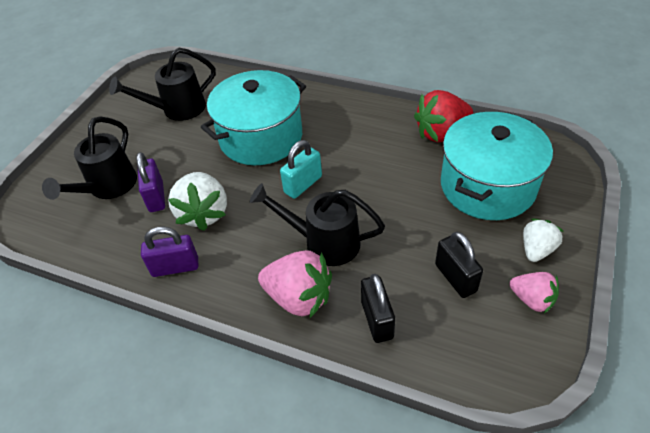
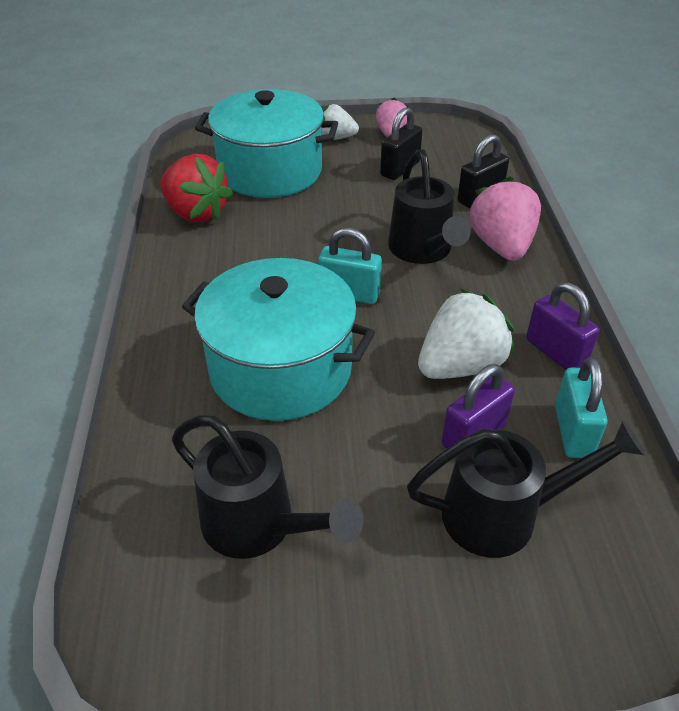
camera: 120 degrees left, 5 degrees down
none -> turquoise padlock [555,357,608,458]

